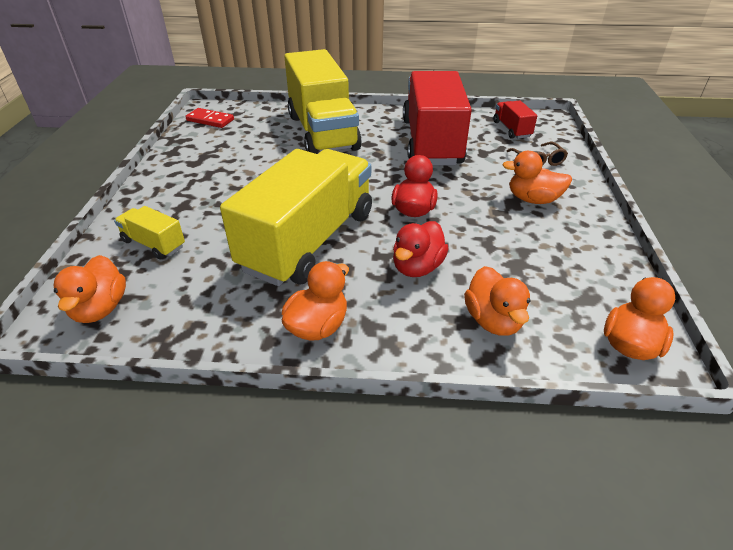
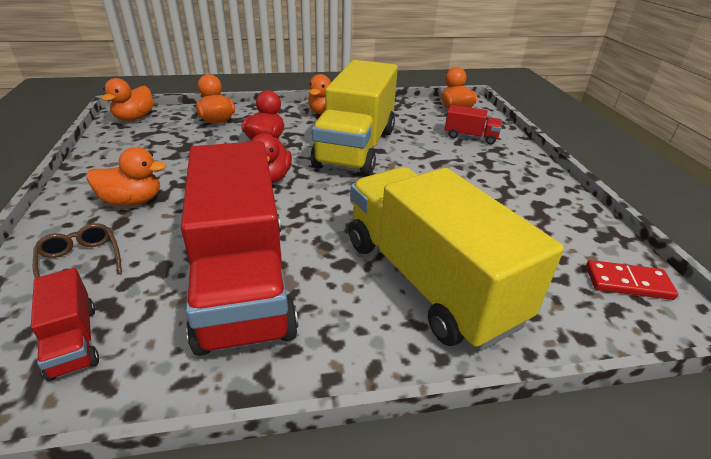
camera: 165 degrees right, 5 degrees down
yellow truck [114,206,185,259] -> red truck [445,105,502,144]

